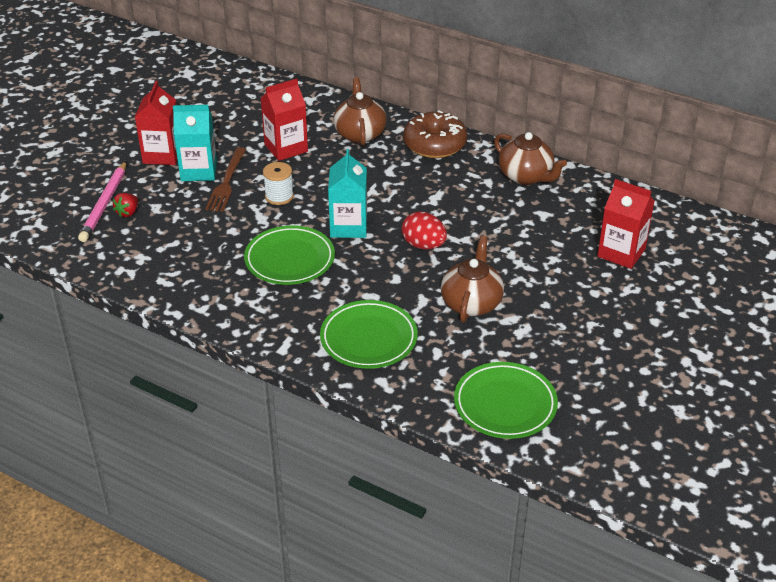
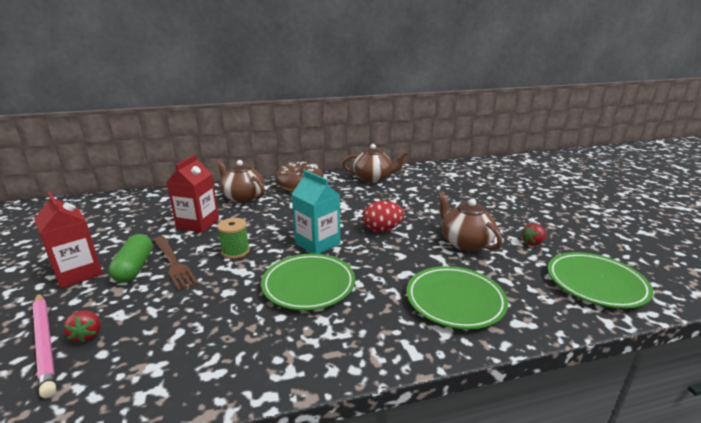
camera: 45 degrees left, 15 degrees down
turquoise carton [173,105,217,181] -> green capsule [109,234,153,283]
white spool [263,162,294,205] -> green spool [217,218,250,259]
red carton [597,179,655,269] -> none
none -> red strawberry [521,223,547,246]

